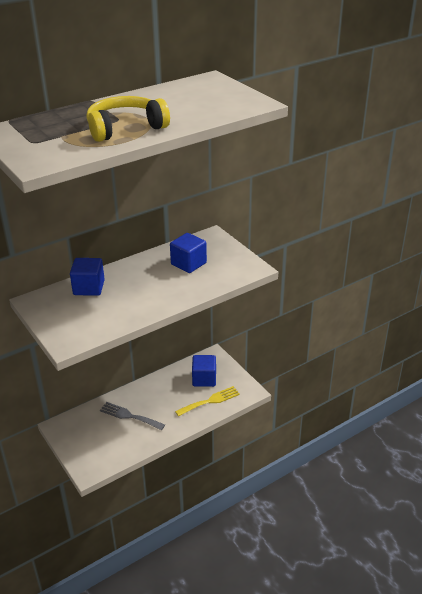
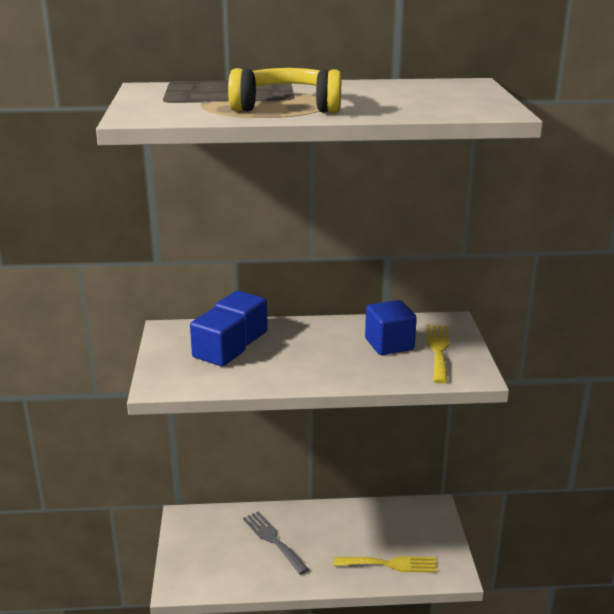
camera: 30 degrees right, 10 degrees down
blue cube [192,355,216,387] -> blue cube moved to [190,308,245,366]
none -> yellow fork [427,325,449,384]

